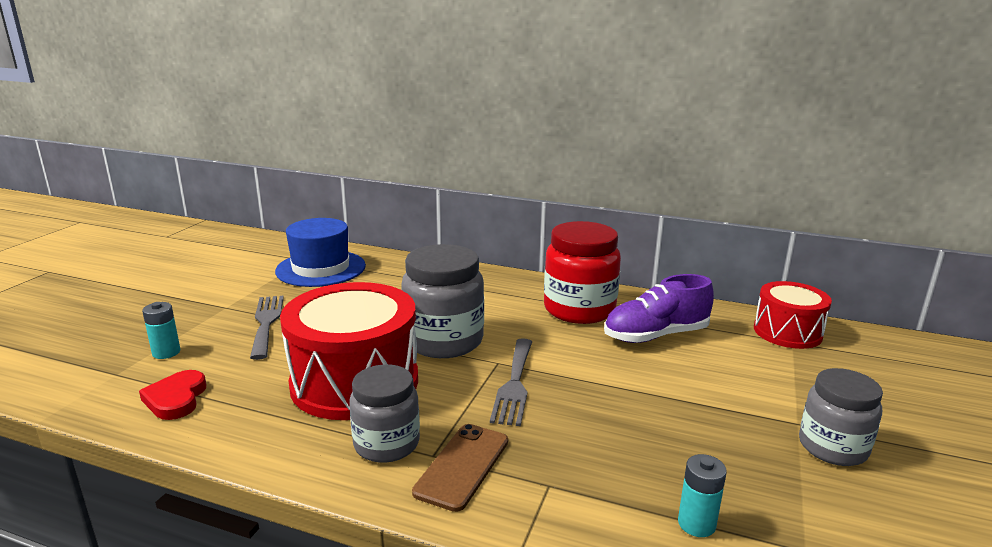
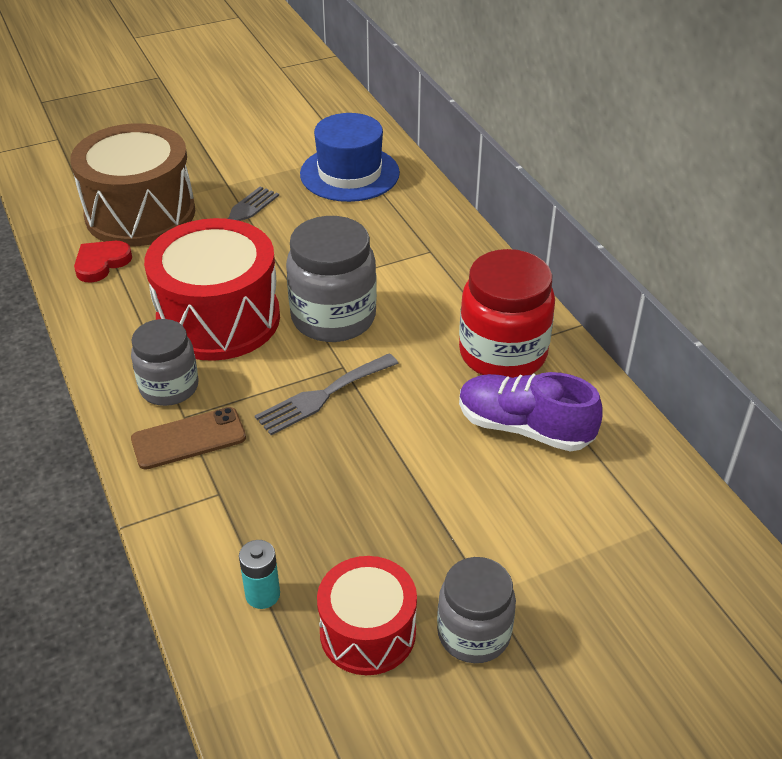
camera: 45 degrees right, 20 degrees up
turquoise battery [142,302,180,359] -> brown drum [70,123,195,246]
red drum [754,281,832,349] -> red drum moved to [317,556,417,675]

